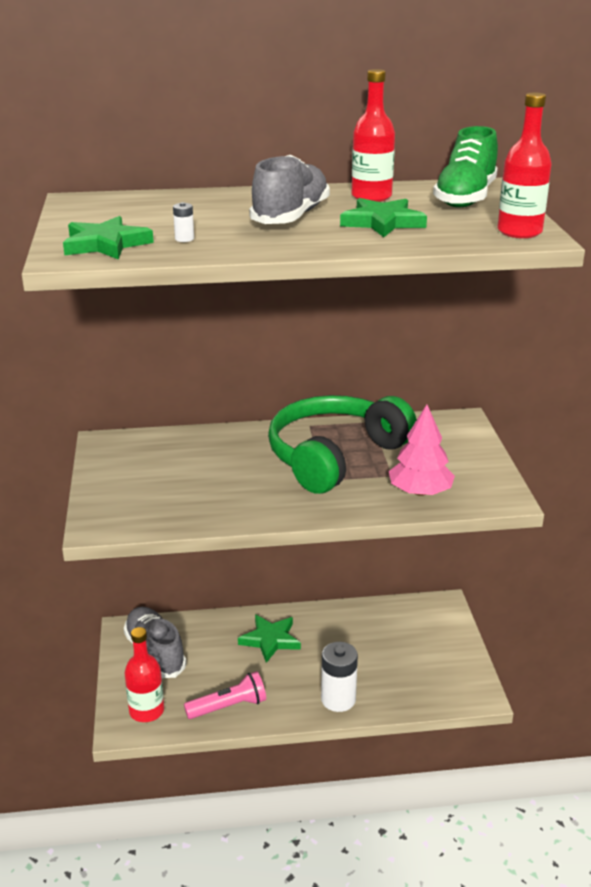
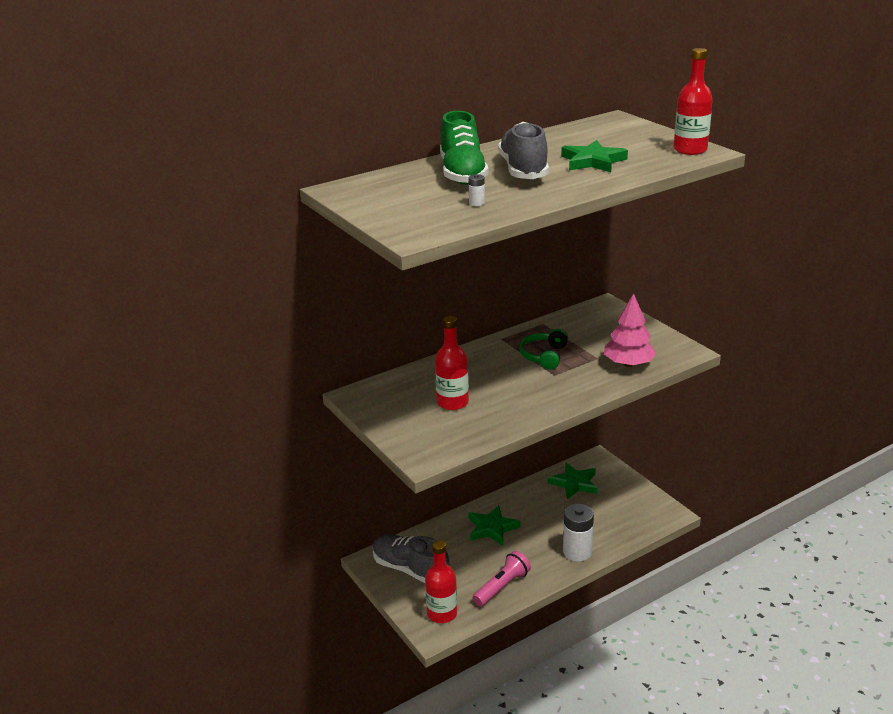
camera: 25 degrees left, 0 degrees up
green star [63,216,154,260] -> green star moved to [548,463,598,499]
green headphones [268,395,417,494] -> green headphones [519,329,568,370], size x0.46
red bottle [352,69,395,202] -> red bottle moved to [435,316,469,410]
green shoe [433,126,498,207] -> green shoe moved to [440,111,489,185]

